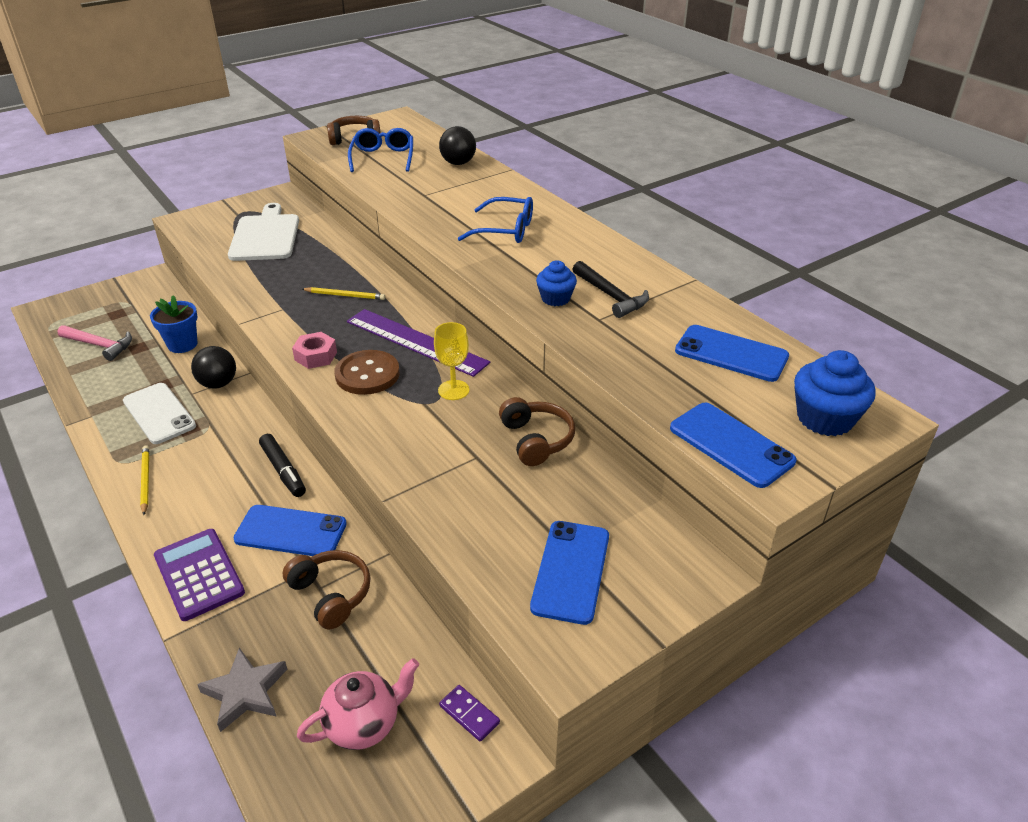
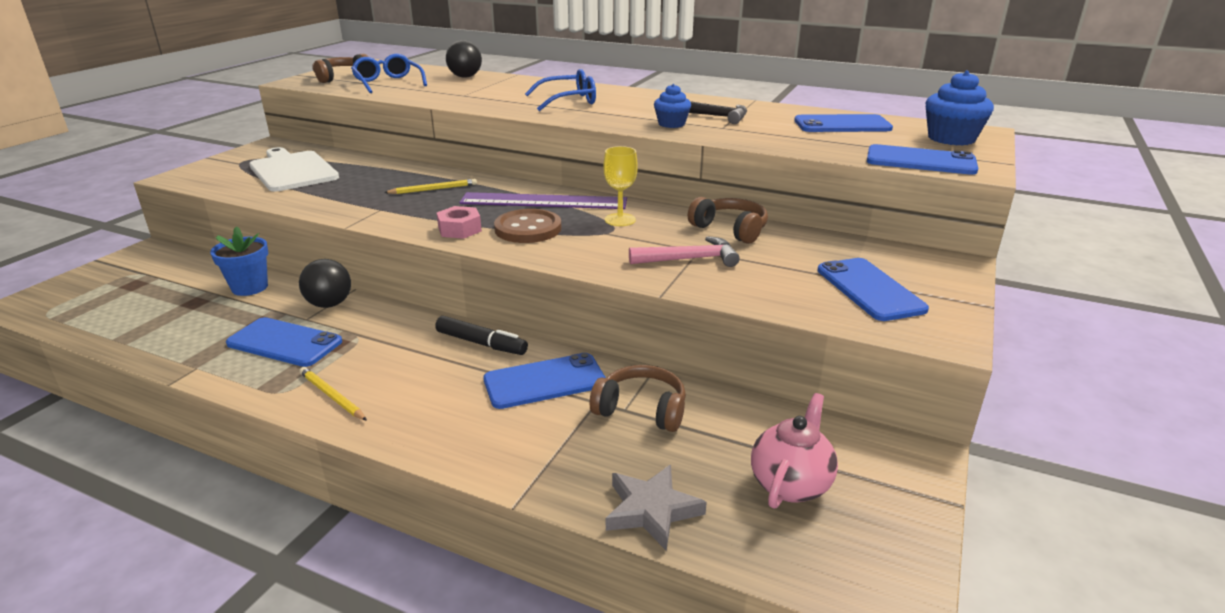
camera: 30 degrees left, 10 degrees down
pink hammer [58,325,132,361] -> pink hammer moved to [629,236,740,267]
white phone [123,383,196,444] -> blue phone [226,317,342,367]
purple calculator [154,529,245,621] -> none
purple domino [439,685,500,741] -> none

